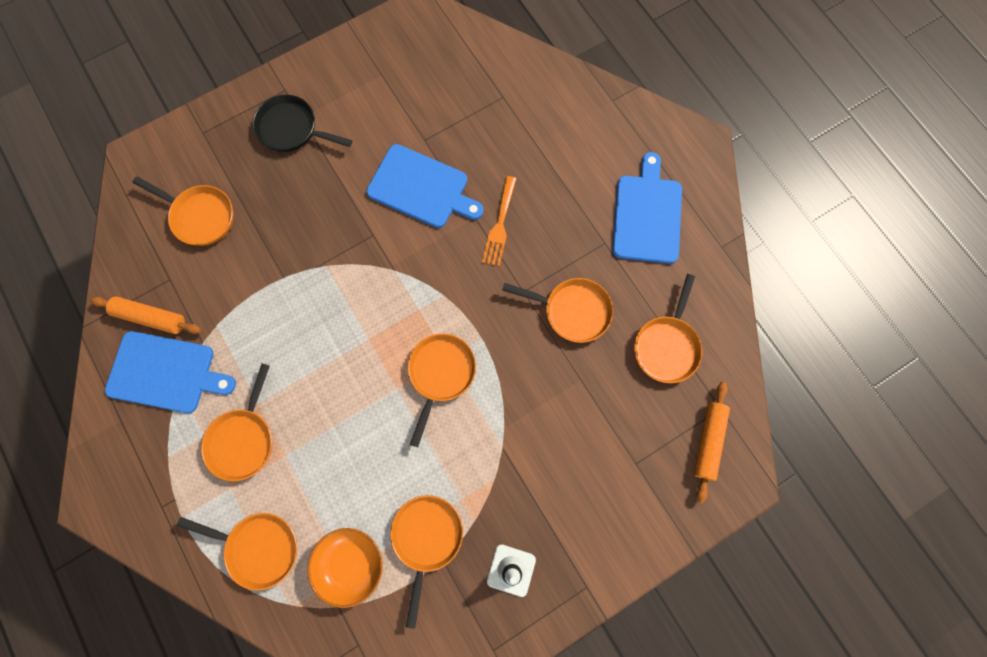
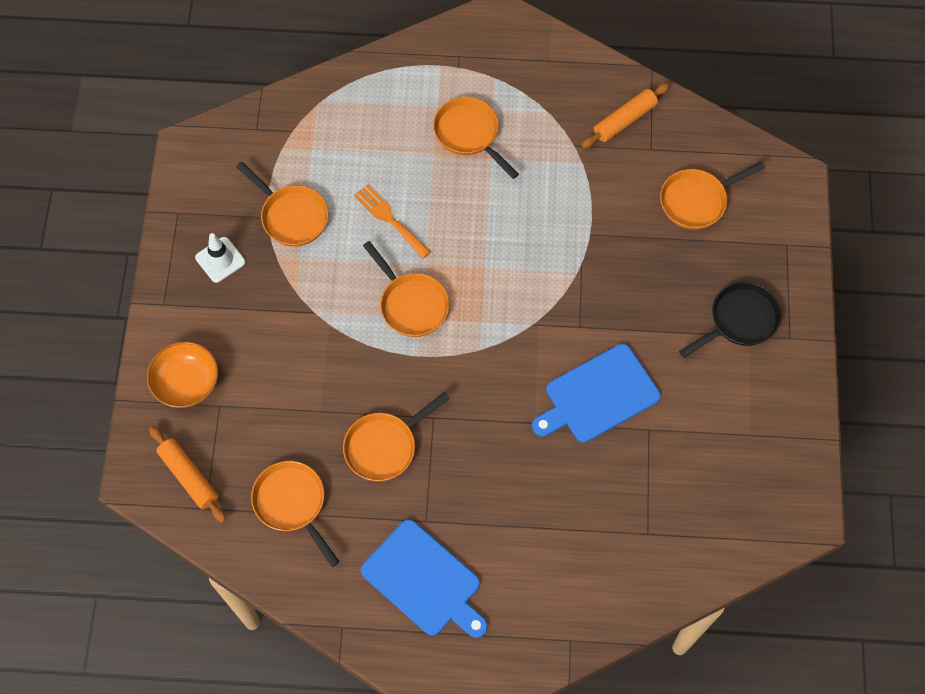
camera: 125 degrees right, 10 degrees down
blue cutting board [105,331,236,413] -> none
orange pan [177,513,297,591] -> none
orange bowl [307,528,383,608] -> orange bowl moved to [147,341,218,408]
orange fork [482,176,517,266] -> orange fork moved to [354,184,431,259]

